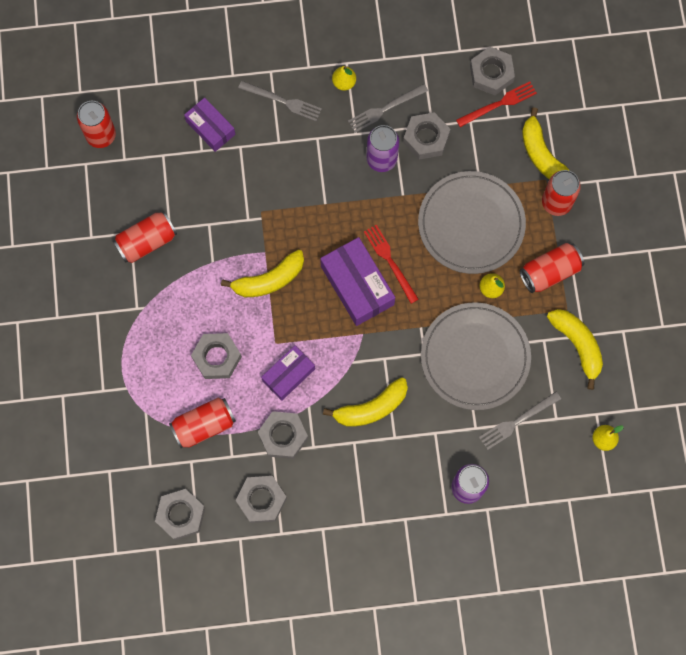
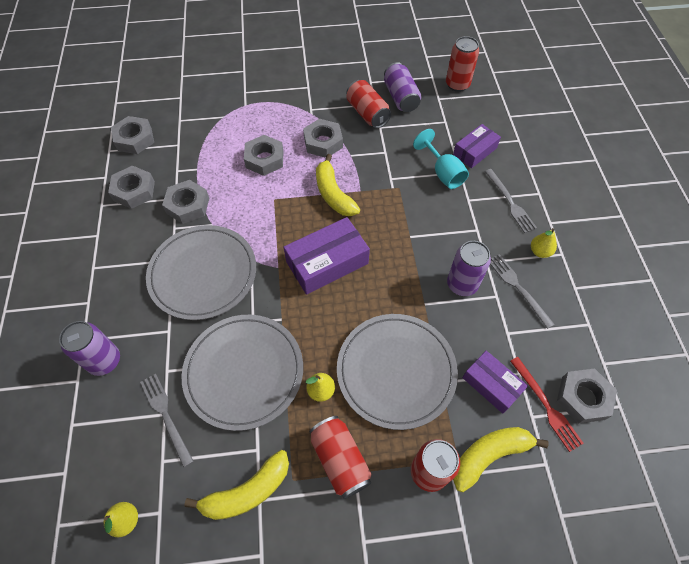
camera: 90 degrees right, 15 degrees down
red can [169,398,236,448] -> none
grey fork [238,81,322,121] -> grey fork turned 45 degrees counterclockwise [485,169,537,233]
purple box [261,346,315,401] -> purple box moved to [462,351,528,414]
yellow banana [323,378,408,427] -> grey plate [146,225,256,320]
red fork [364,224,419,304] -> none
grey nut [403,112,450,160] -> grey nut moved to [303,119,343,158]
none -> purple can [384,62,422,112]
none -> turquoise goblet [413,129,469,189]

